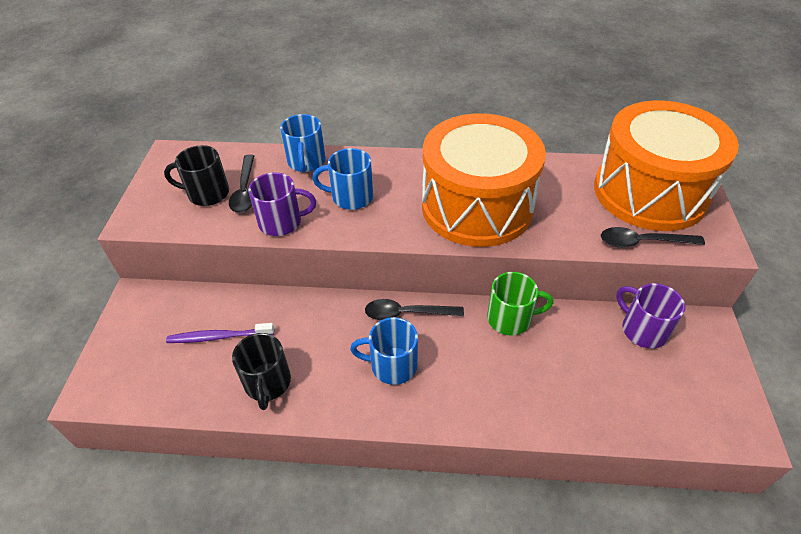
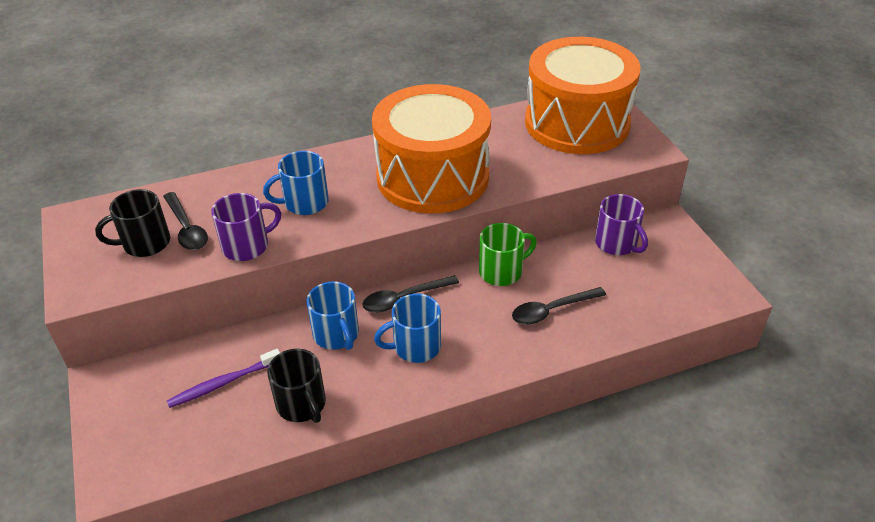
camera: 25 degrees left, 5 degrees down
blue mug [280,114,326,172] -> blue mug moved to [307,281,359,350]
black spoon [601,227,705,248] -> black spoon moved to [512,287,606,325]
purple mug [616,283,685,349] -> purple mug turned 150 degrees counterclockwise [595,194,648,255]

